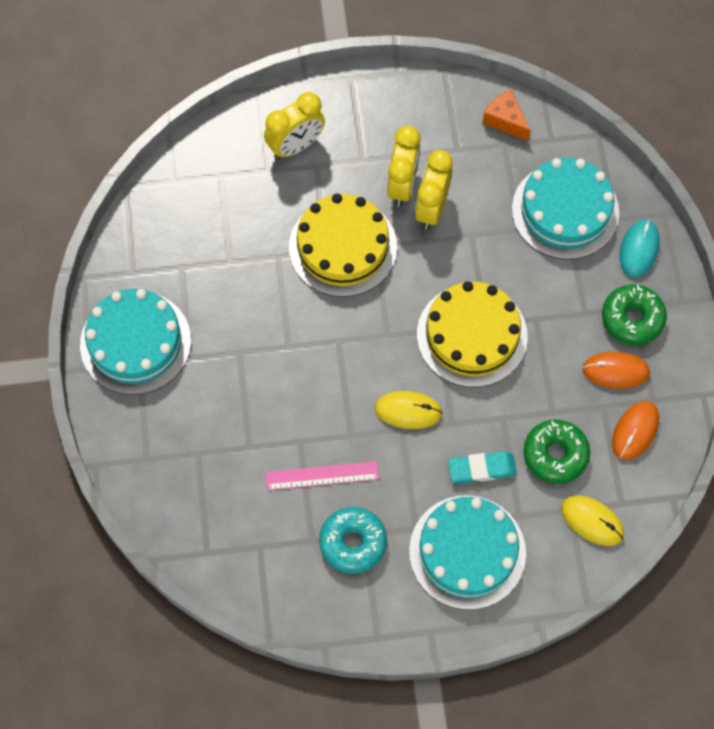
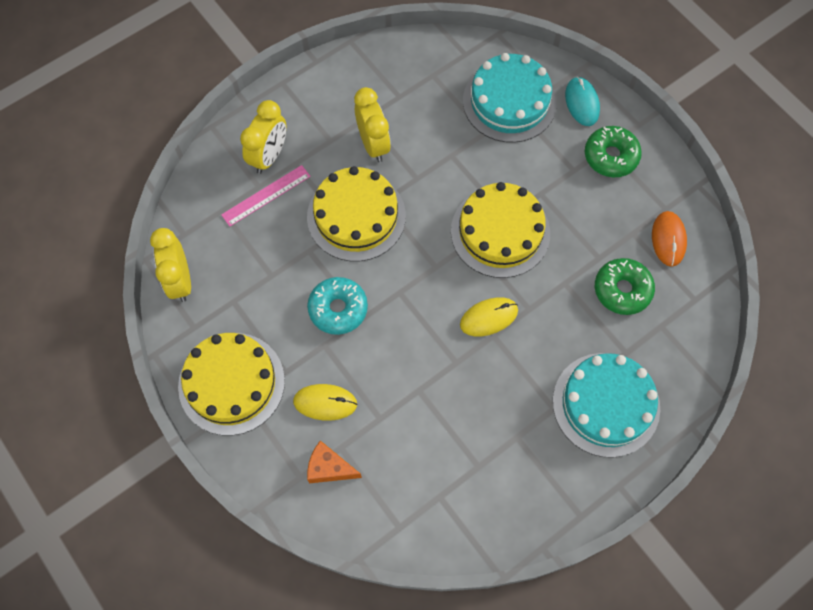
camera: 30 degrees left, 0 degrees up
turquoise cake [80,289,191,395] -> yellow cake [178,333,285,436]
pink ruler [265,461,379,490] -> pink ruler moved to [221,165,311,227]
turquoise donut [319,507,387,574] -> turquoise donut moved to [307,277,368,335]
yellow clock [415,150,453,230] -> yellow clock moved to [150,228,191,302]
turquoise eraser [448,451,517,483] -> none
orange cheese [482,90,531,141] -> orange cheese moved to [307,441,362,483]
yellow mouse [561,496,624,546] -> yellow mouse moved to [293,384,357,421]
orange mouse [583,352,650,389] -> none

